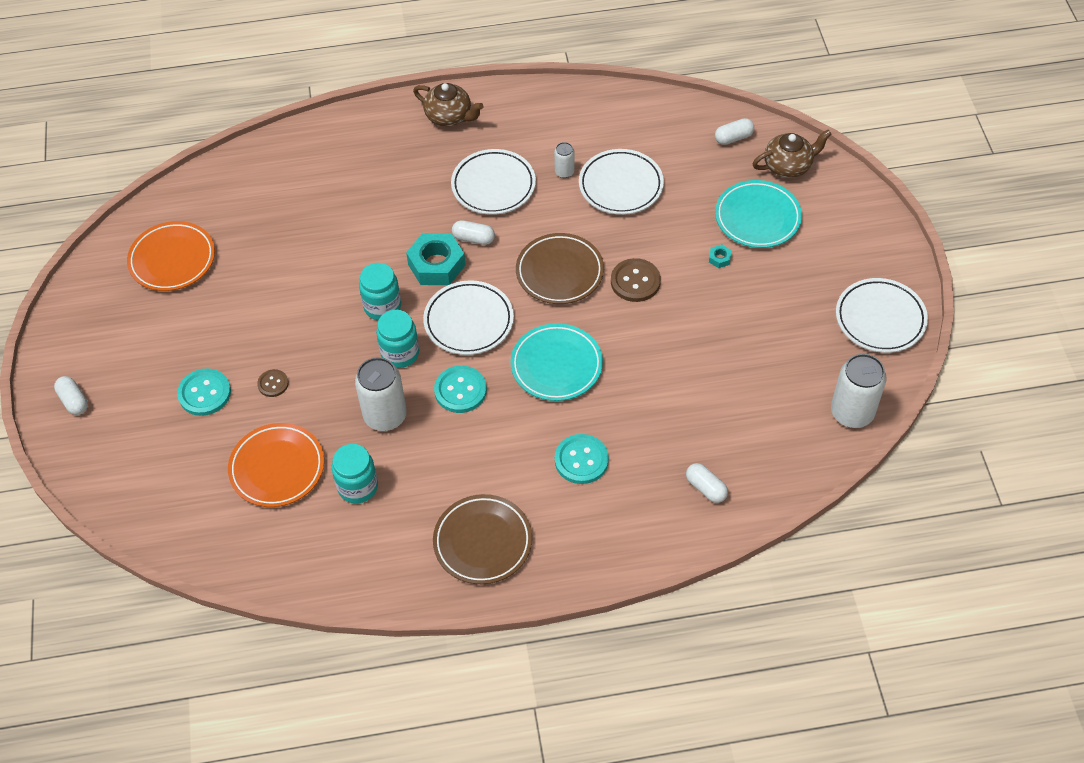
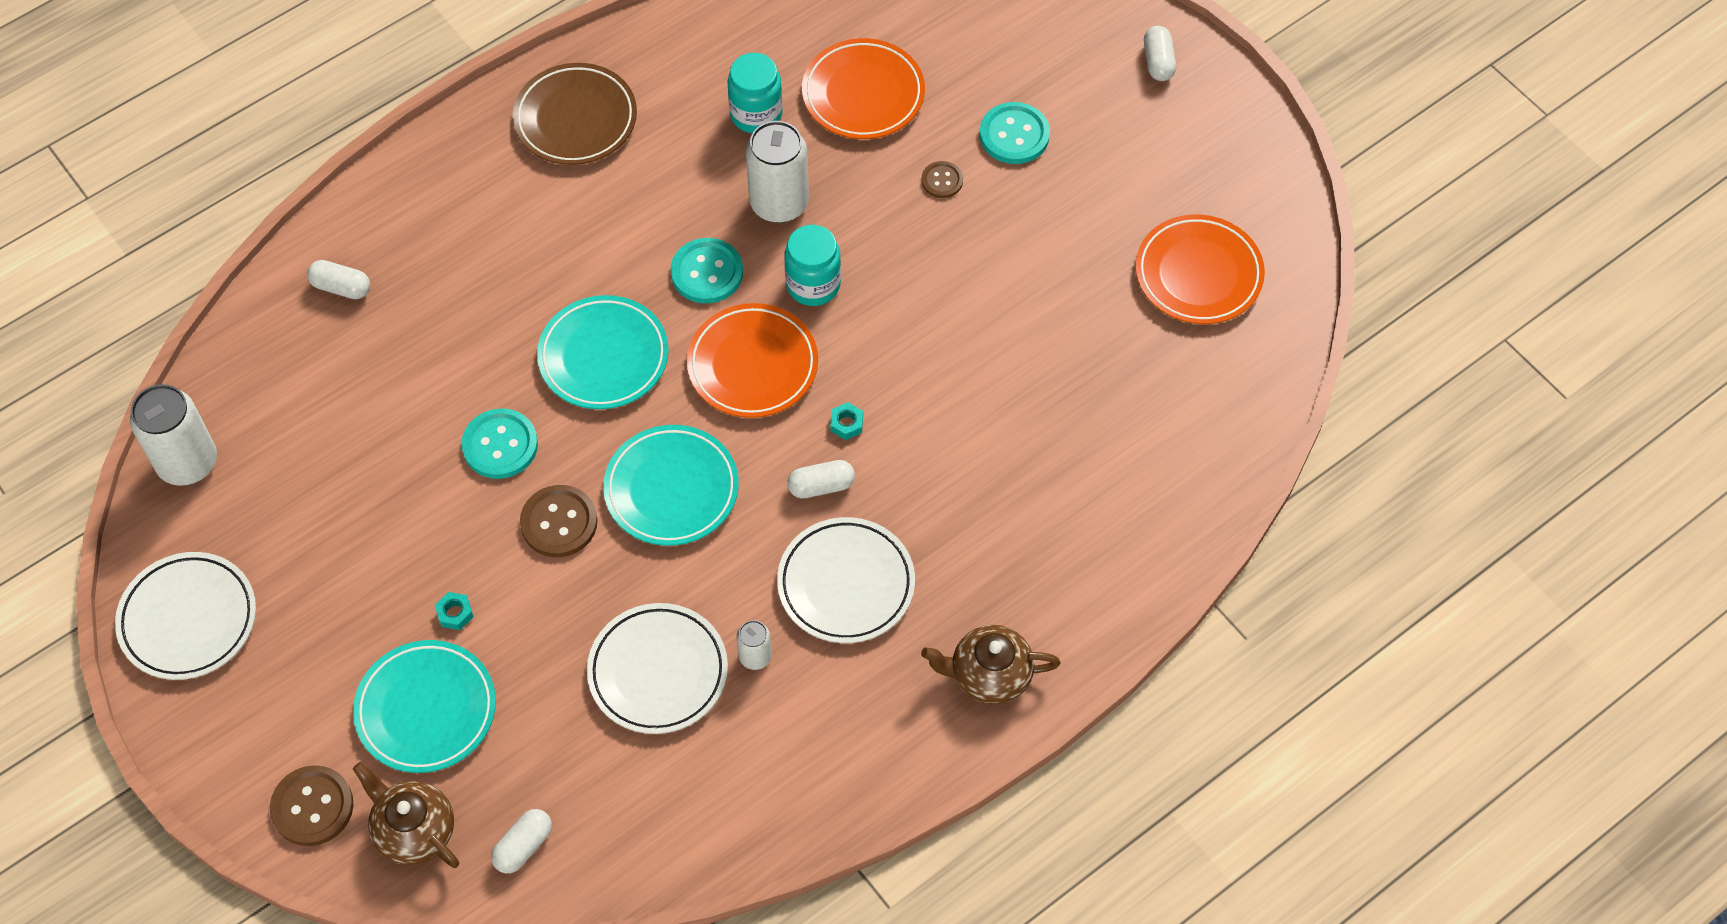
camera: 150 degrees right, 5 degrees up
white capsule [54,376,88,415] -> white capsule turned 60 degrees clockwise [1144,26,1176,81]
turquoise jar [359,263,401,320] -> none
turquoise nut [406,233,466,285] -> turquoise nut [830,402,863,440], size x0.42
white plate [423,280,514,355] -> orange plate [687,303,818,418]
brown plate [516,233,604,304] -> turquoise plate [603,425,739,546]
turquoise button [555,434,609,484] -> turquoise button moved to [461,408,538,479]
brown teapot [753,130,831,178] -> brown teapot turned 90 degrees clockwise [353,762,459,868]
none -> brown button [270,765,353,846]

